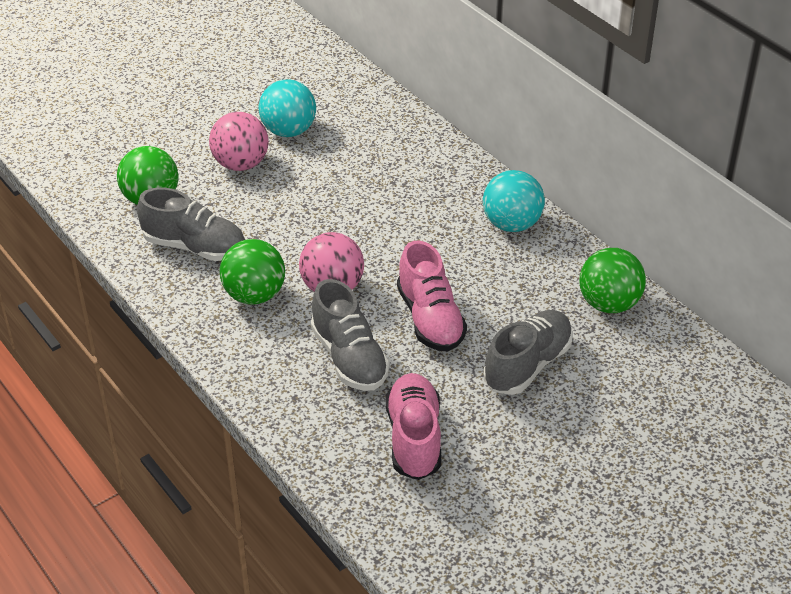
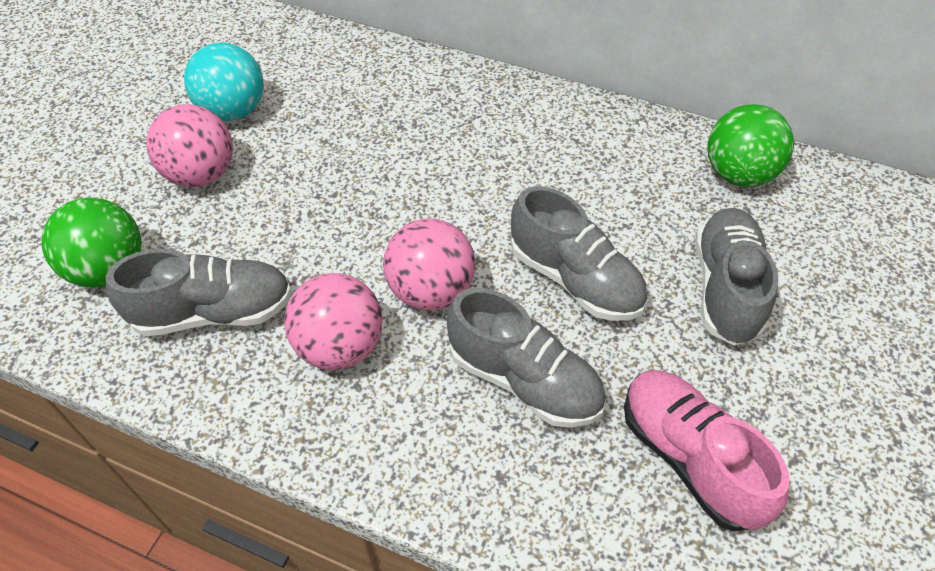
camera: 30 degrees left, 10 degrees up
green ball [220,239,285,305] -> pink ball [284,273,383,370]
pink shoe [397,241,467,351] -> grey shoe [511,186,647,321]
turquoise ball [483,170,545,232] -> none

